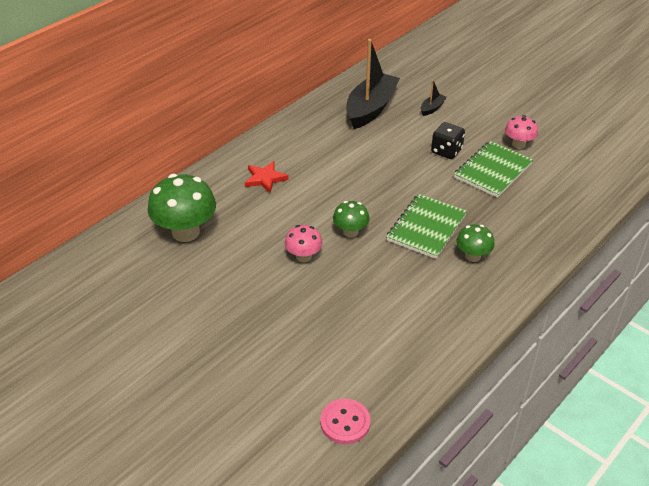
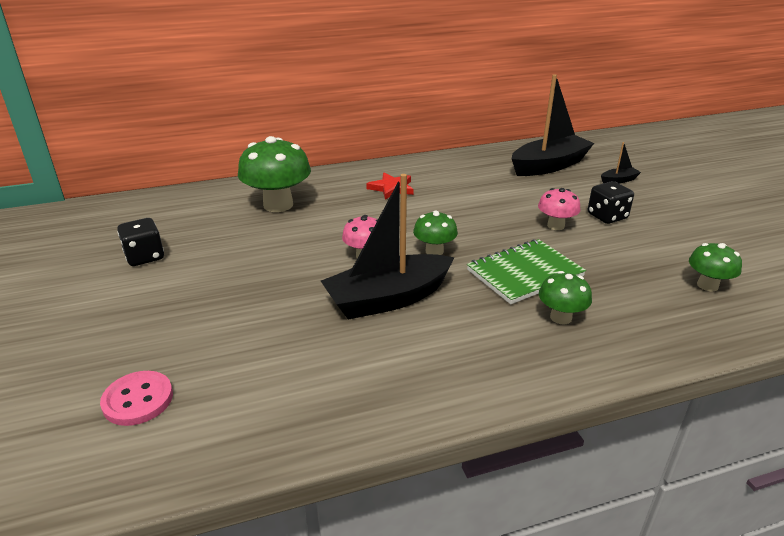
camera: 30 degrees right, 10 degrees down
pink button [320,399,370,444] -> pink button moved to [100,371,173,426]
green notebook [454,141,533,198] -> none
pink mushroom [505,115,538,149] -> pink mushroom moved to [538,188,580,230]
none -> black dice [117,218,164,266]
none -> black boat [321,174,455,320]
none -> green mushroom [689,243,742,292]

